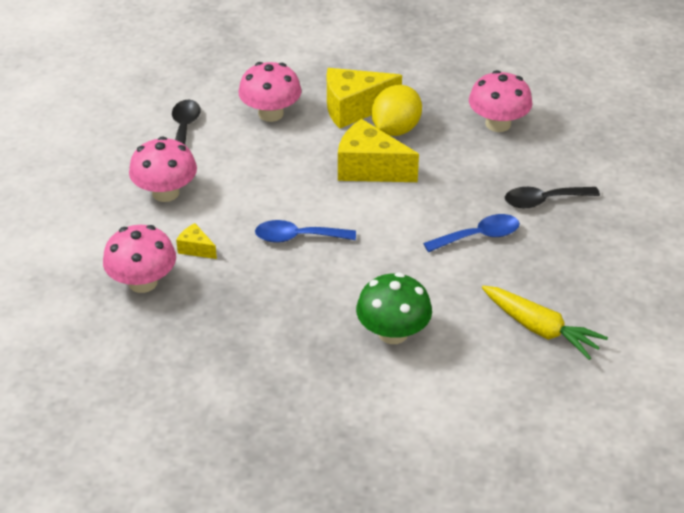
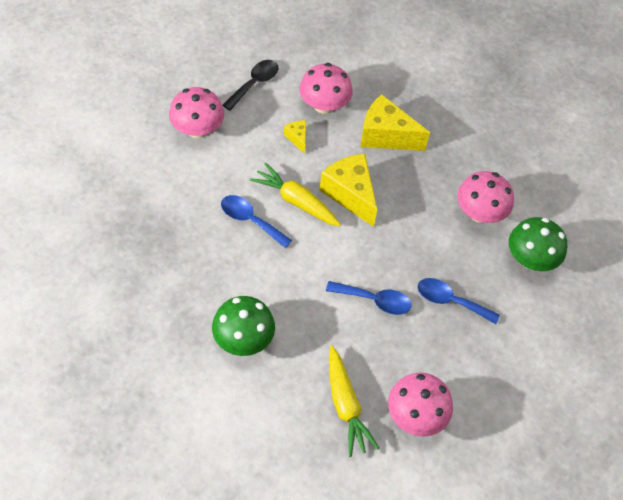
camera: 30 degrees right, 15 degrees up
pink mushroom [103,225,176,293] -> pink mushroom moved to [388,372,453,437]
yellow cheese [176,223,217,259] -> yellow cheese moved to [284,120,306,154]
yellow lemon [371,85,422,136] -> none
black spoon [505,187,600,208] -> blue spoon [418,278,500,324]
none -> yellow carrot [250,163,341,226]
none -> green mushroom [509,217,567,271]

